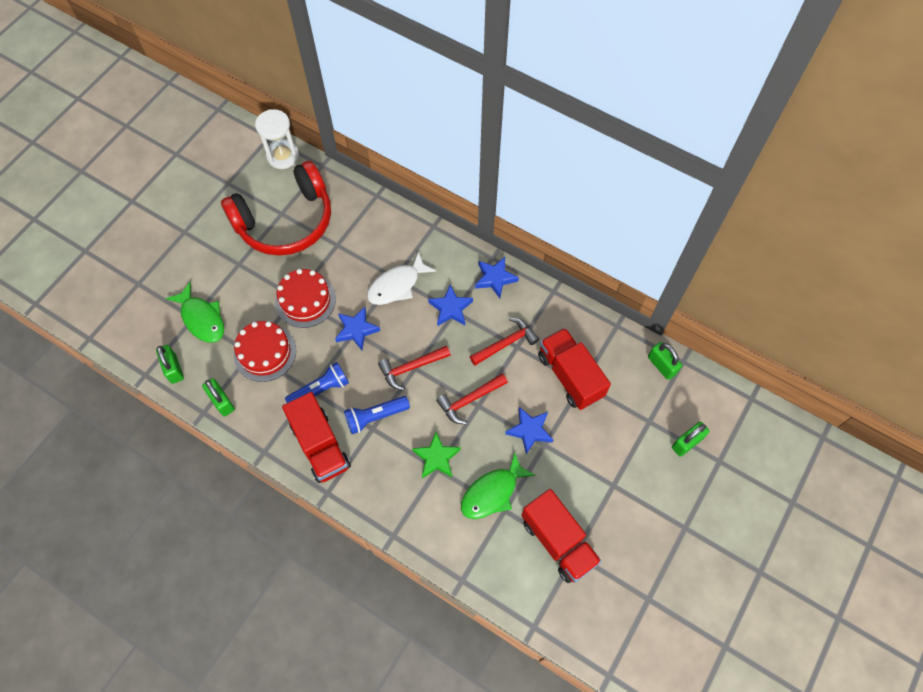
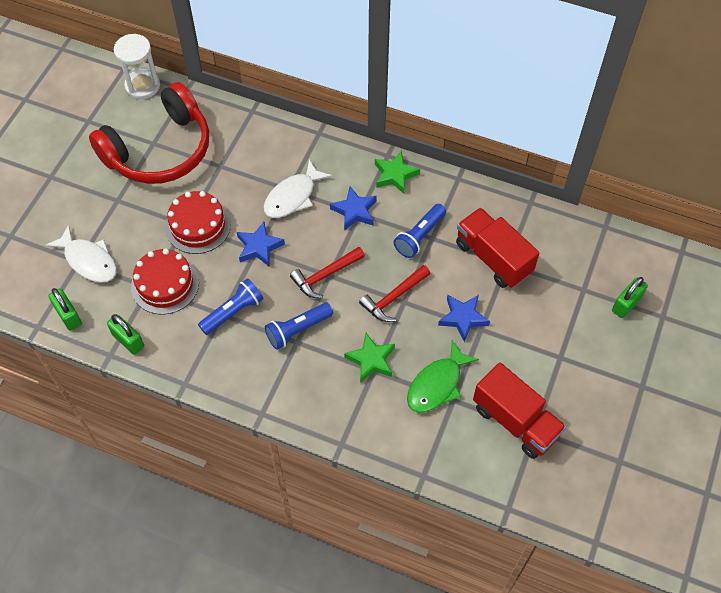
camera: 10 degrees left, 5 degrees down
green fish [166,282,224,343] -> white fish [45,225,117,283]
red truck [282,392,351,483] -> none
red hammer [470,317,539,365] -> blue flashlight [394,204,446,258]
blue star [475,257,519,298] -> green star [375,151,420,194]
green padlock [648,342,682,380] -> none

